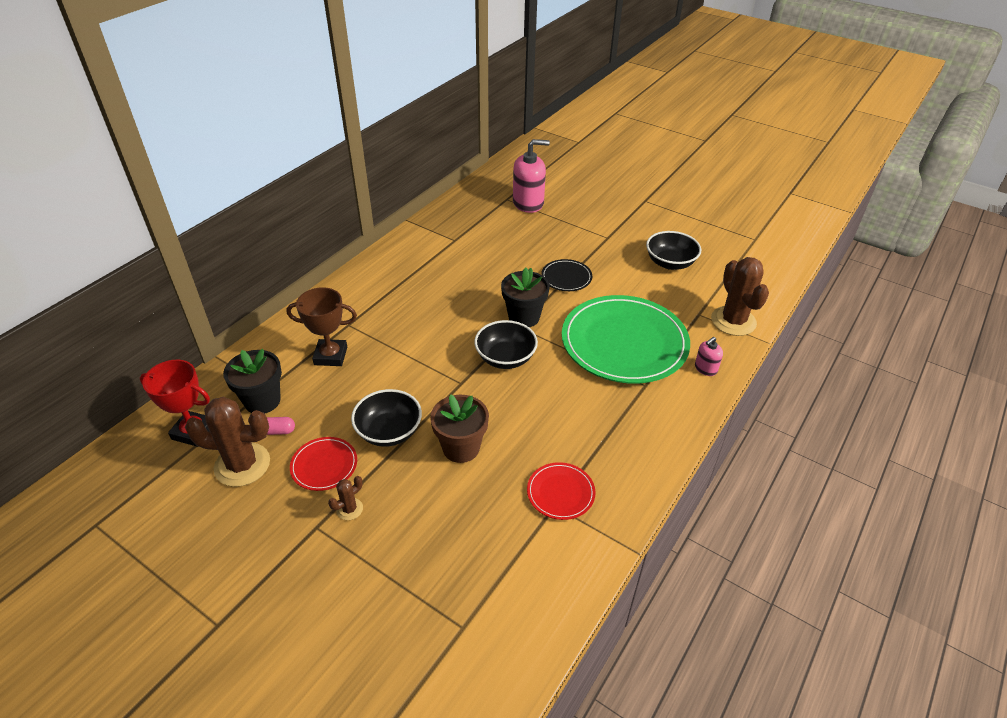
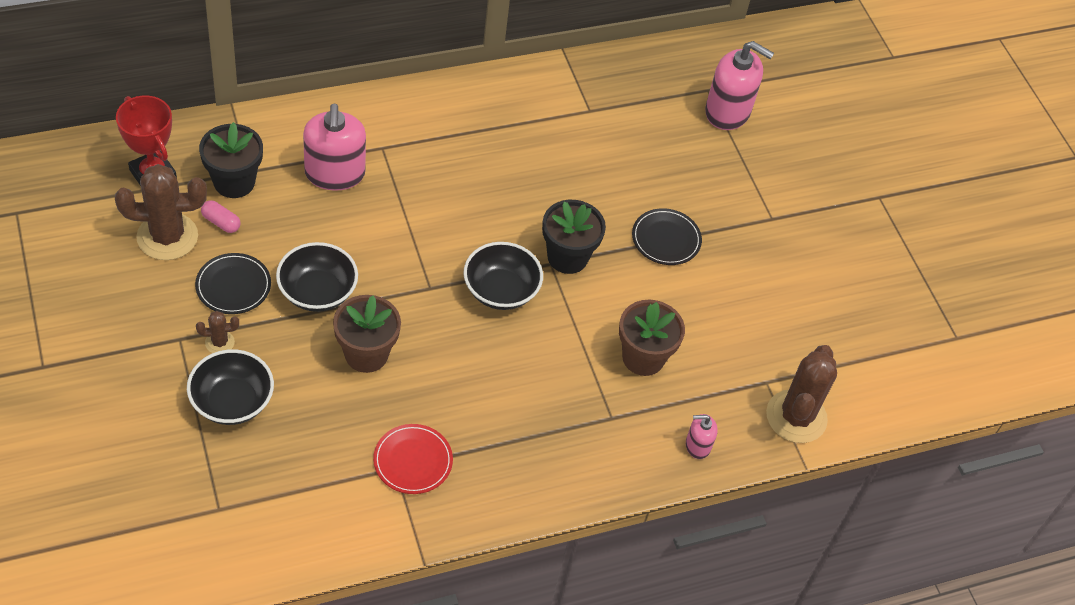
camera: 30 degrees right, 10 degrees up
brown cactus [185,397,270,487] -> brown cactus turned 45 degrees counterclockwise [115,164,207,260]
brown trophy [287,287,357,366] -> pink soap dispenser [303,103,366,191]
red plate [290,437,357,491] -> black plate [195,253,271,314]
green plate [562,295,690,384] -> brown flower pot [619,300,685,376]
black bowl [646,231,701,270] -> black bowl moved to [187,349,274,425]

